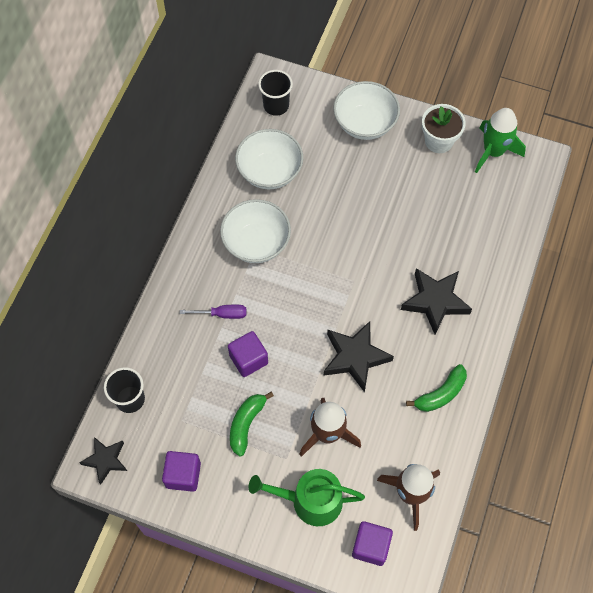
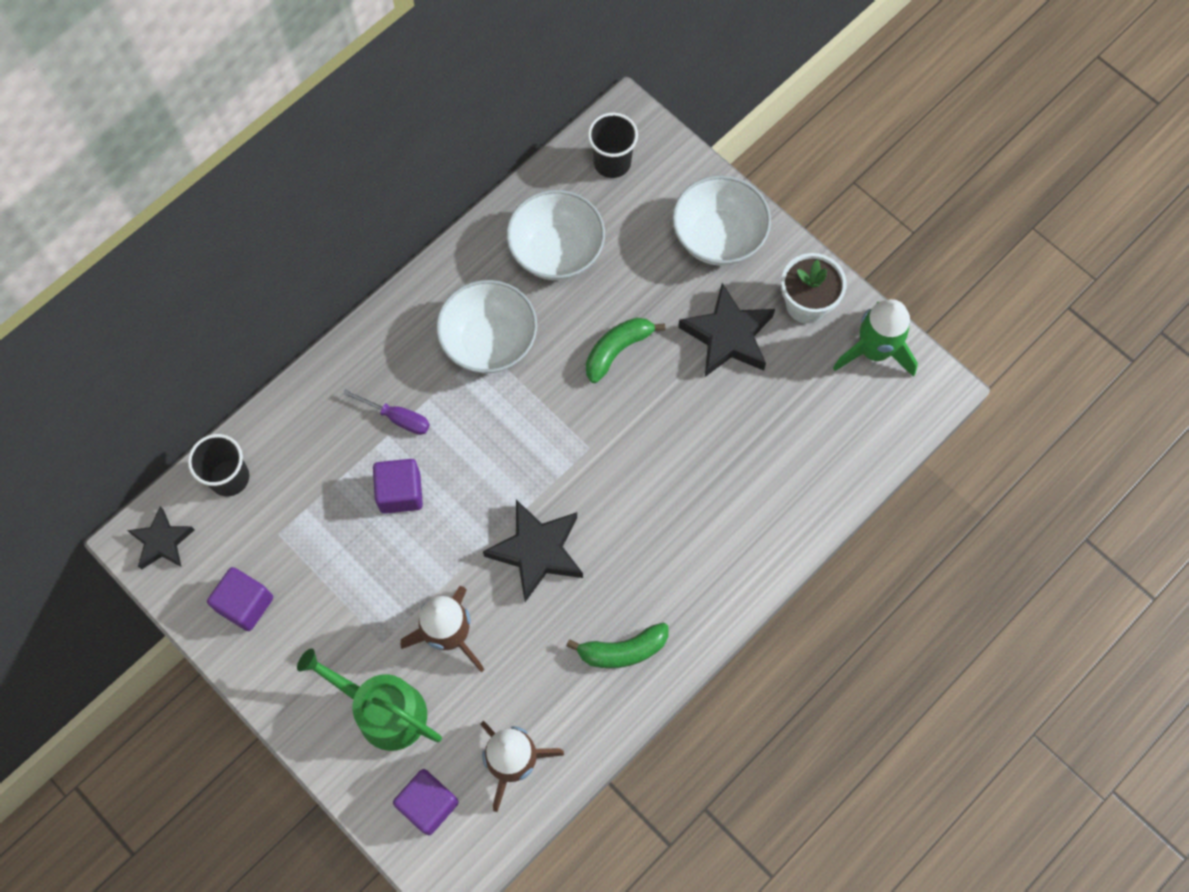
camera: 25 degrees right, 5 degrees up
green banana [230,392,274,456] -> green banana moved to [586,318,665,383]
black star [401,268,472,335] -> black star moved to [678,283,775,377]

